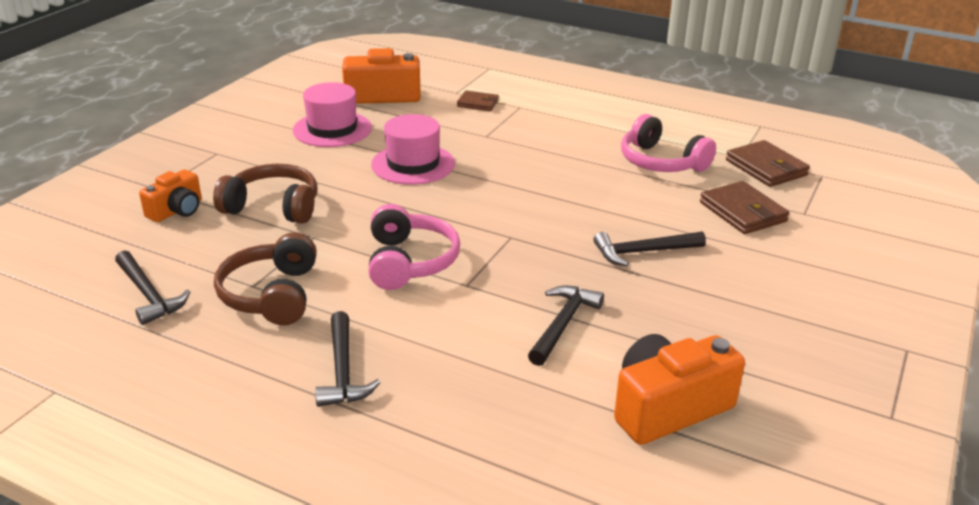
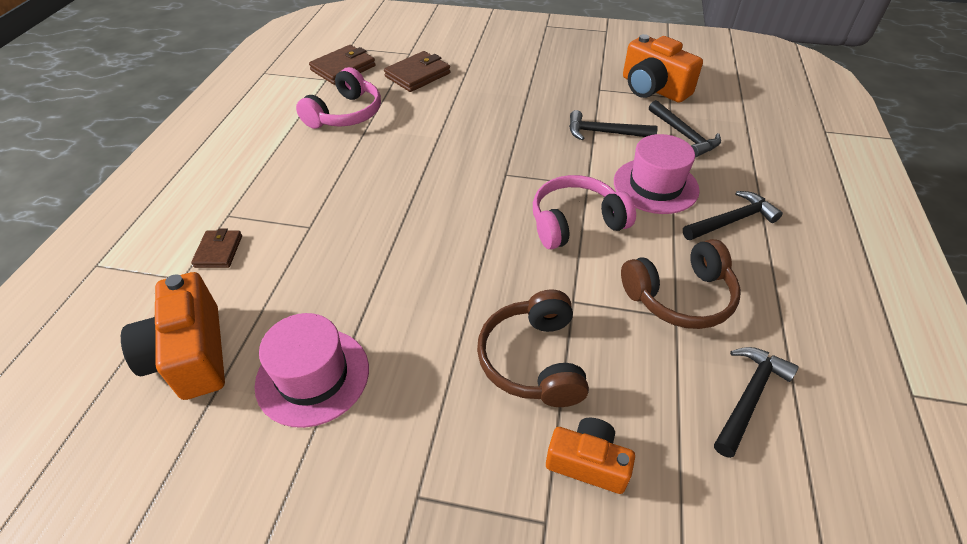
camera: 105 degrees left, 15 degrees up
pink hat [371,114,455,185] -> pink hat moved to [614,134,700,214]
black hammer [593,231,706,266] -> black hammer moved to [649,100,721,158]

